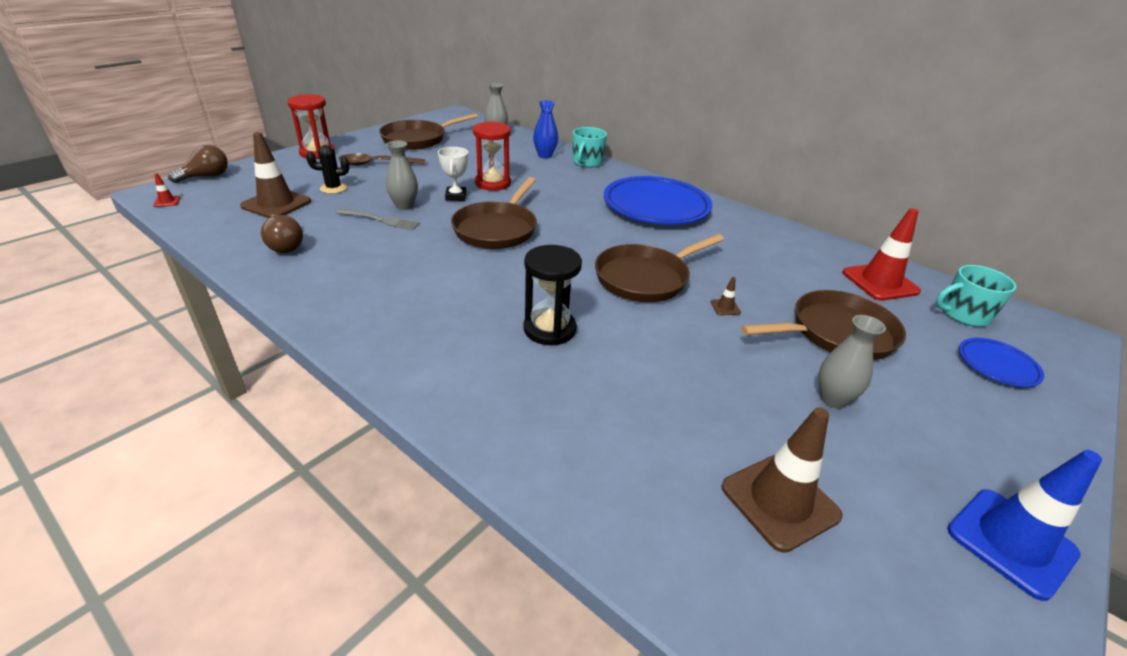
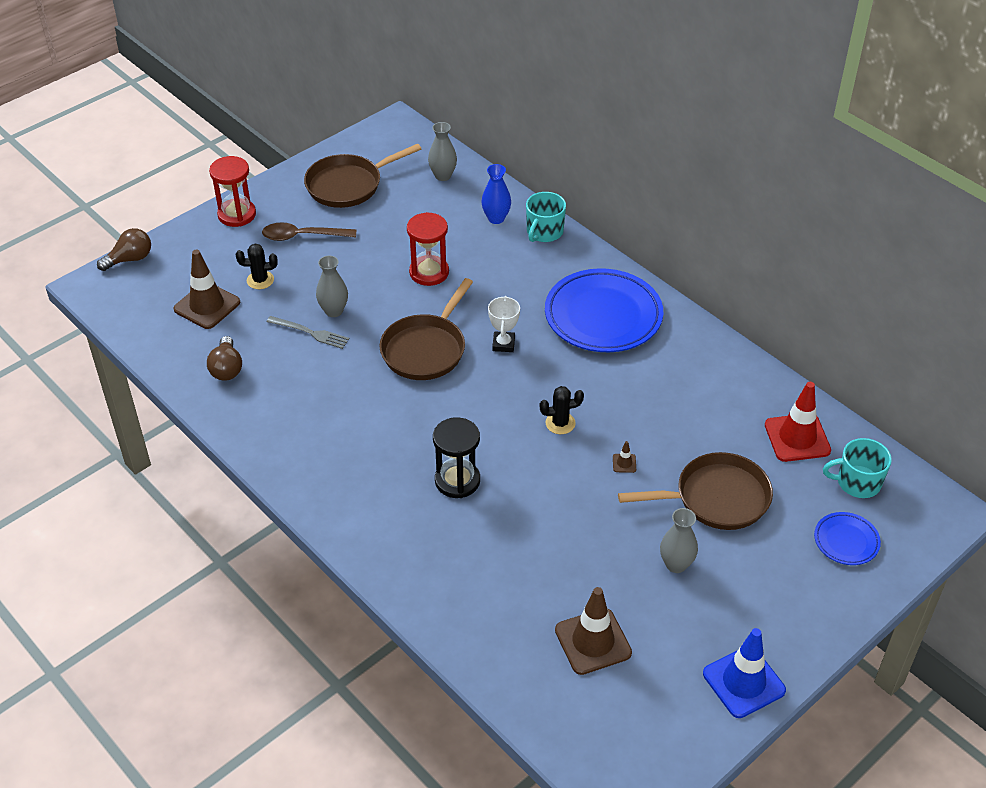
camera: 10 degrees right, 10 degrees up
red traffic cone [153,173,180,207] -> none
white trophy [438,147,468,201] -> white trophy moved to [488,296,520,352]
brown pan [595,234,724,302] -> black cactus [540,386,584,434]

